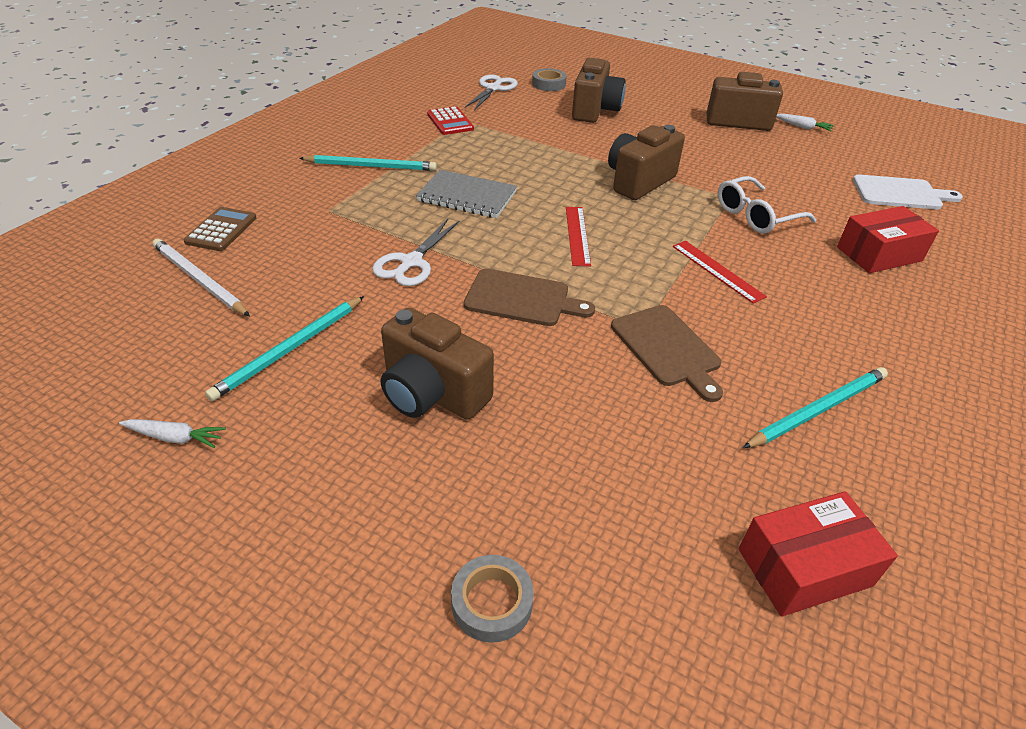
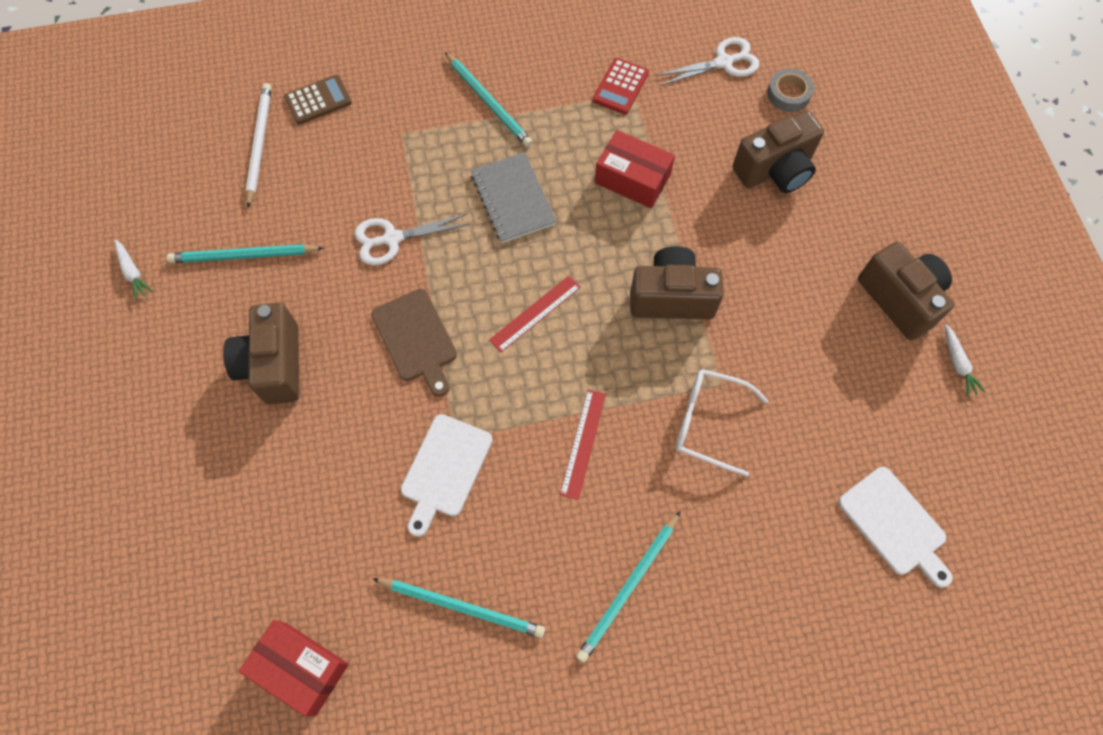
camera: 50 degrees right, 25 degrees up
grey tape [451,555,534,643] -> none
brown cutting board [611,305,723,402] -> white cutting board [401,414,493,537]
red box [837,206,939,273] -> red box moved to [595,130,675,208]
none -> turquoise pencil [576,511,681,663]

